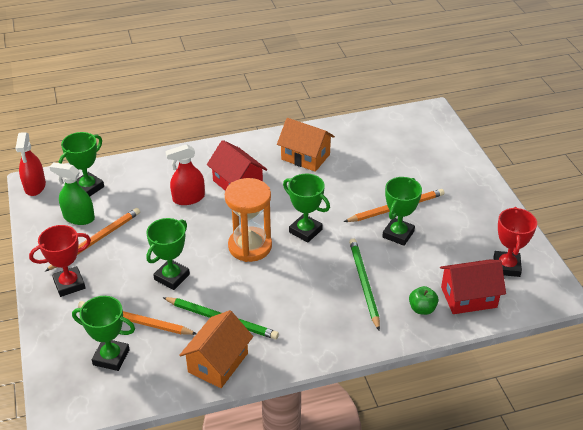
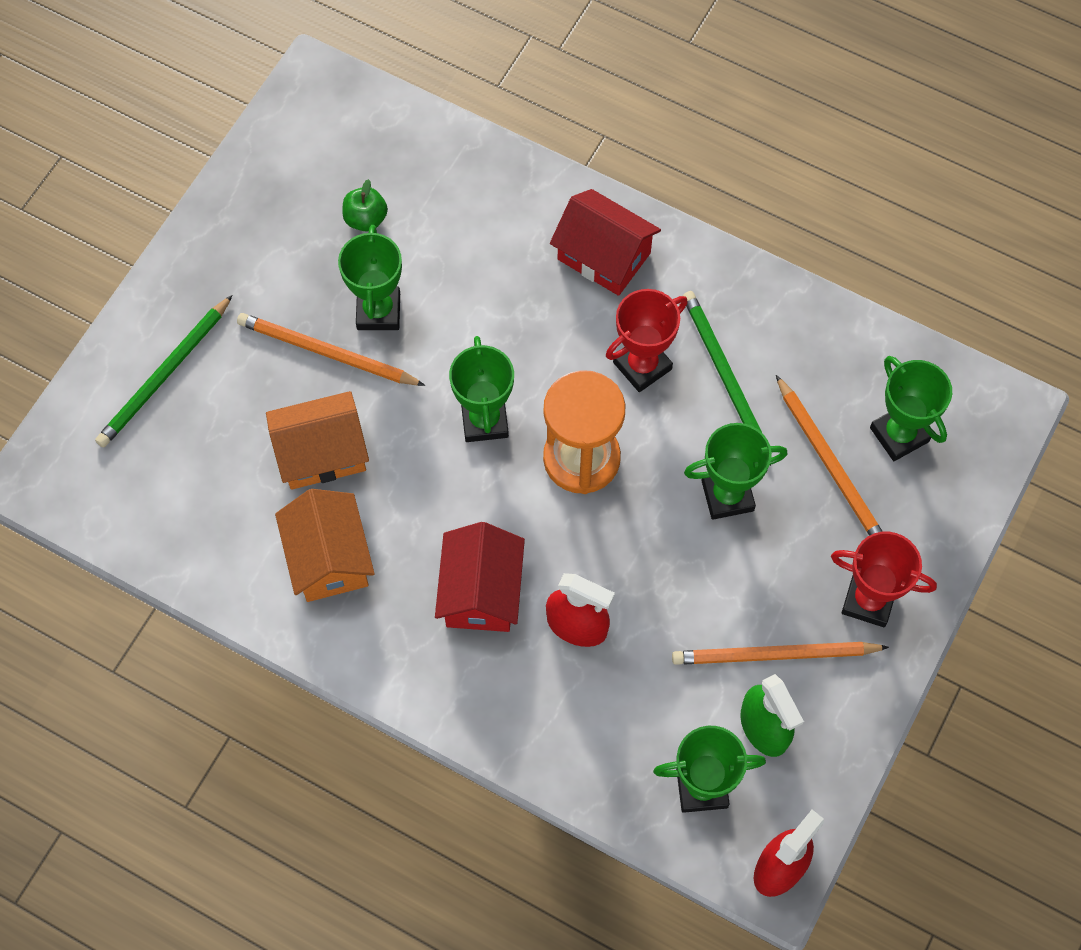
camera: 135 degrees left, 25 degrees up
orange house [179,310,253,388] -> orange house moved to [266,391,369,490]
green pencil [349,239,380,330] -> green pencil moved to [95,295,233,447]
green trophy [382,177,422,246] -> green trophy turned 75 degrees counterclockwise [338,225,402,330]
green apple [409,286,439,315] -> green apple moved to [342,179,388,232]
red house [440,260,506,314] -> red house moved to [550,189,661,296]
red trophy [494,207,537,277] -> red trophy moved to [606,289,688,392]

